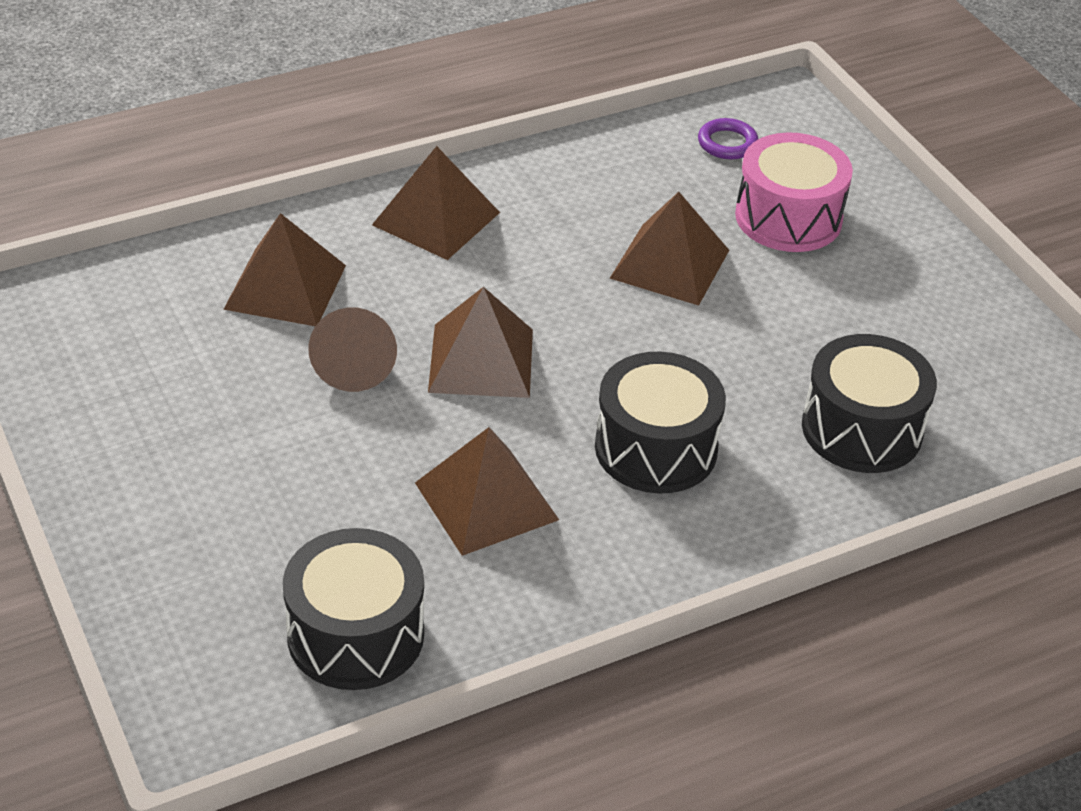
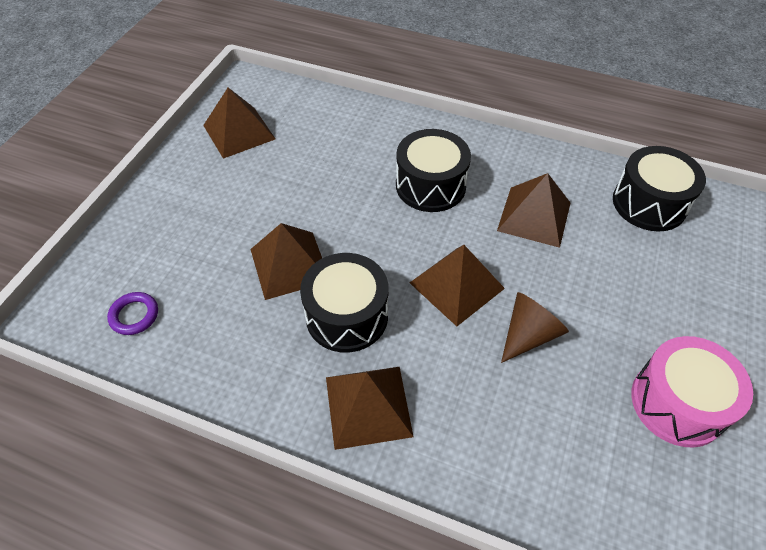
camera: 130 degrees left, 10 degrees up
brown pyramid [223,213,346,326] -> brown pyramid moved to [203,88,275,159]
pink drum [735,132,853,252] -> pink drum moved to [631,336,753,448]
black drum [802,334,937,473] -> black drum moved to [300,253,388,353]

